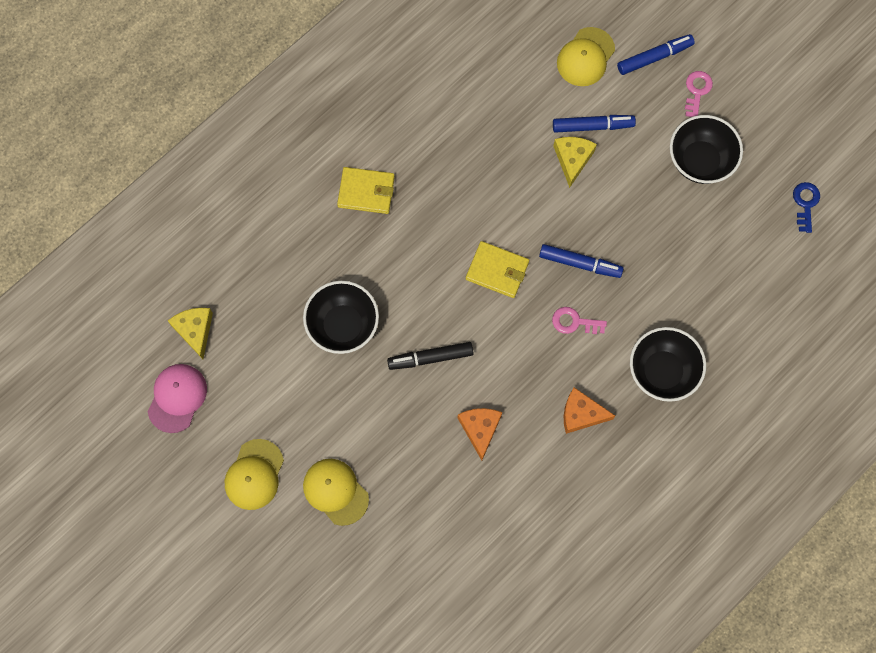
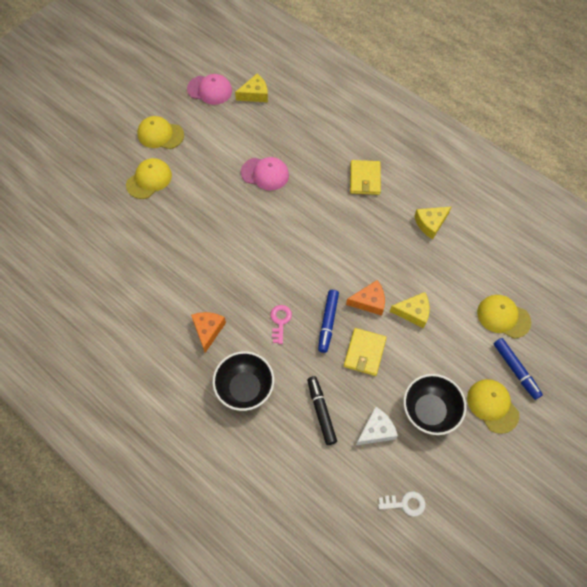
camera: 85 degrees right, 10 degrees down
black bowl [303,281,379,354] -> pink cap [241,157,289,191]
black marker [387,342,474,370] -> black marker moved to [307,376,337,445]
orange cheese [458,408,502,460] -> orange cheese moved to [346,280,385,316]
yellow wallet [466,241,529,298] -> yellow wallet moved to [344,328,387,376]
blue marker [553,115,636,133] -> none
pink key [685,71,713,117] -> yellow cap [467,379,519,434]
blue key [793,182,820,233] -> white key [378,491,425,517]
none -> white cheese [356,406,398,445]
none -> yellow cheese [414,206,452,239]

